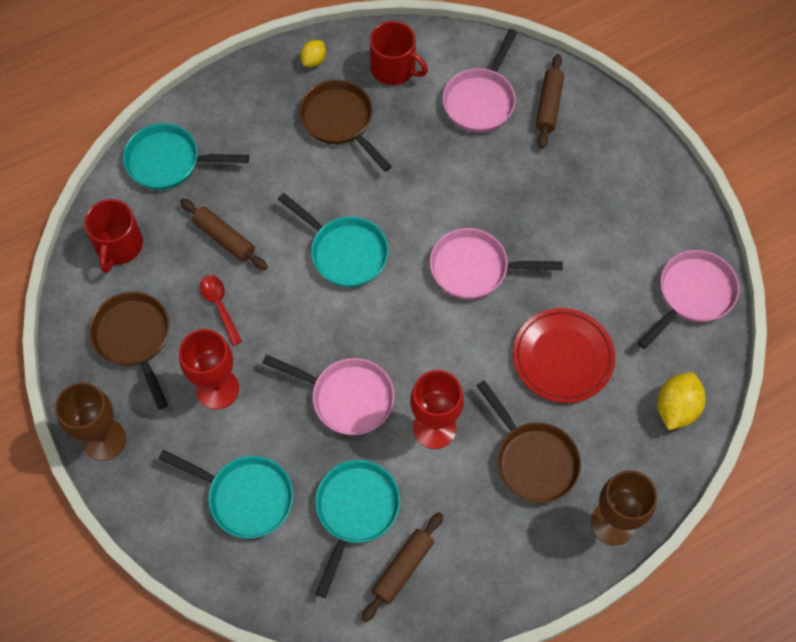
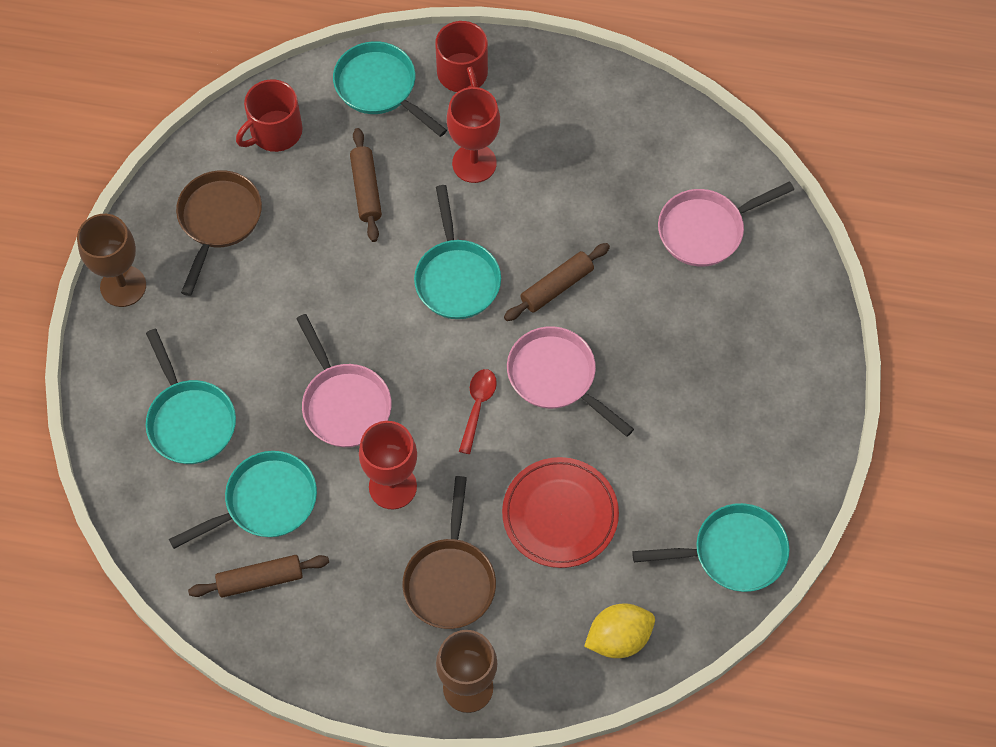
camera: 40 degrees right, 0 degrees up
red goblet [179,329,239,409] -> red goblet moved to [447,87,500,183]
red spoon [200,275,242,346] -> red spoon moved to [459,369,497,454]
brown pan [299,80,392,172] -> none
yellow lemon [300,40,326,67] -> none
red mug [370,21,428,85] -> red mug moved to [435,21,488,92]
brown rolling pin [536,54,564,148] -> brown rolling pin moved to [504,243,610,321]
pink pan [637,250,739,349] -> turquoise pan [632,503,789,592]

